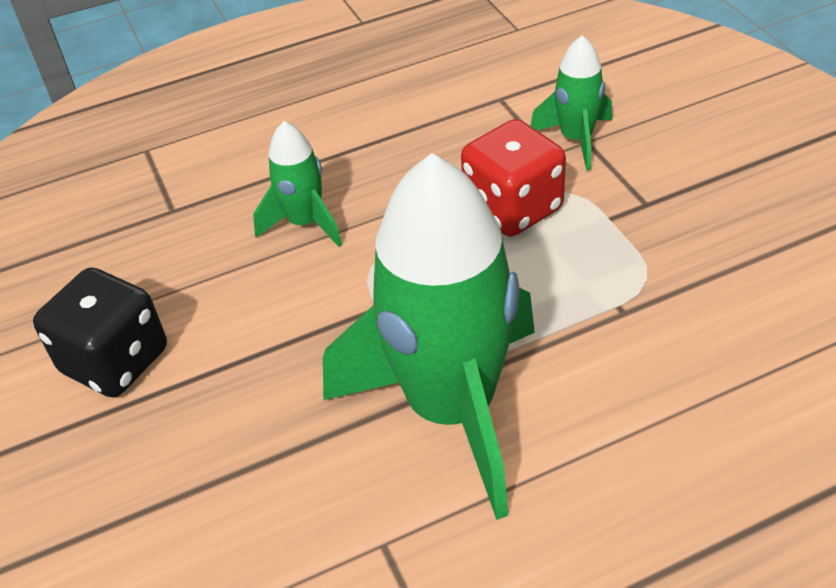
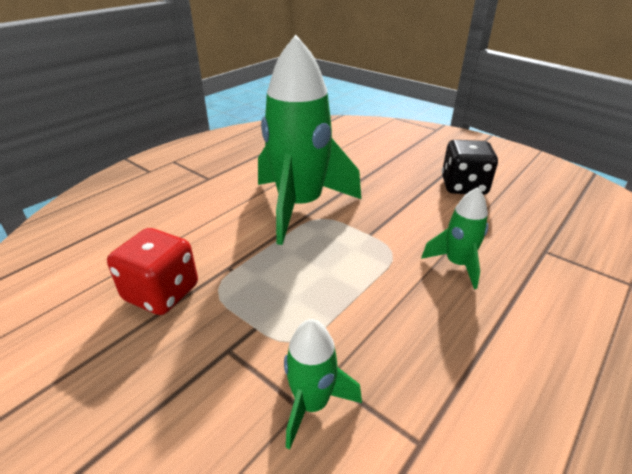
camera: 150 degrees right, 10 degrees down
red dice [461,119,566,237] -> red dice moved to [107,228,198,315]

